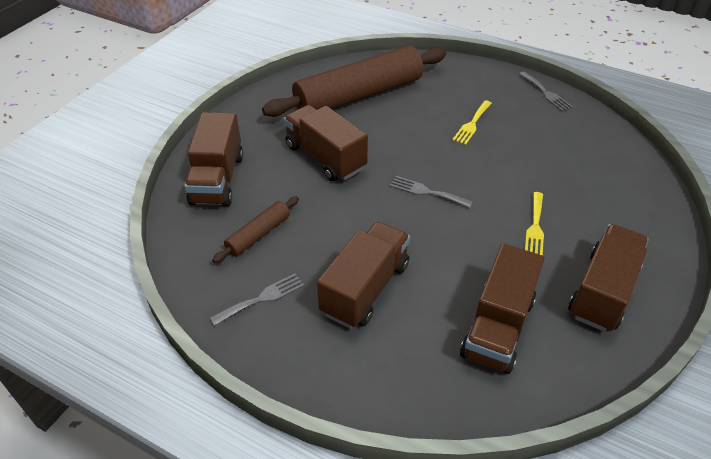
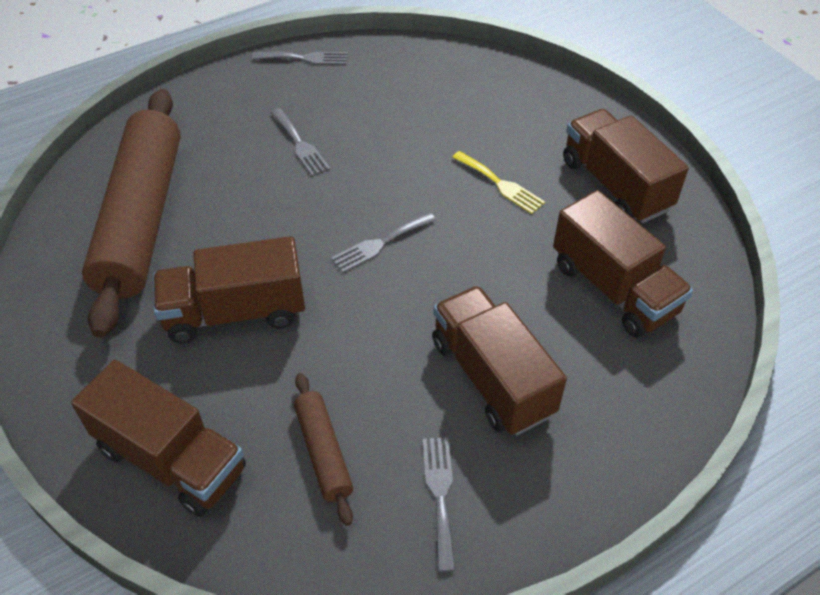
camera: 60 degrees left, 5 degrees up
yellow fork [452,100,492,145] -> grey fork [271,108,330,176]

